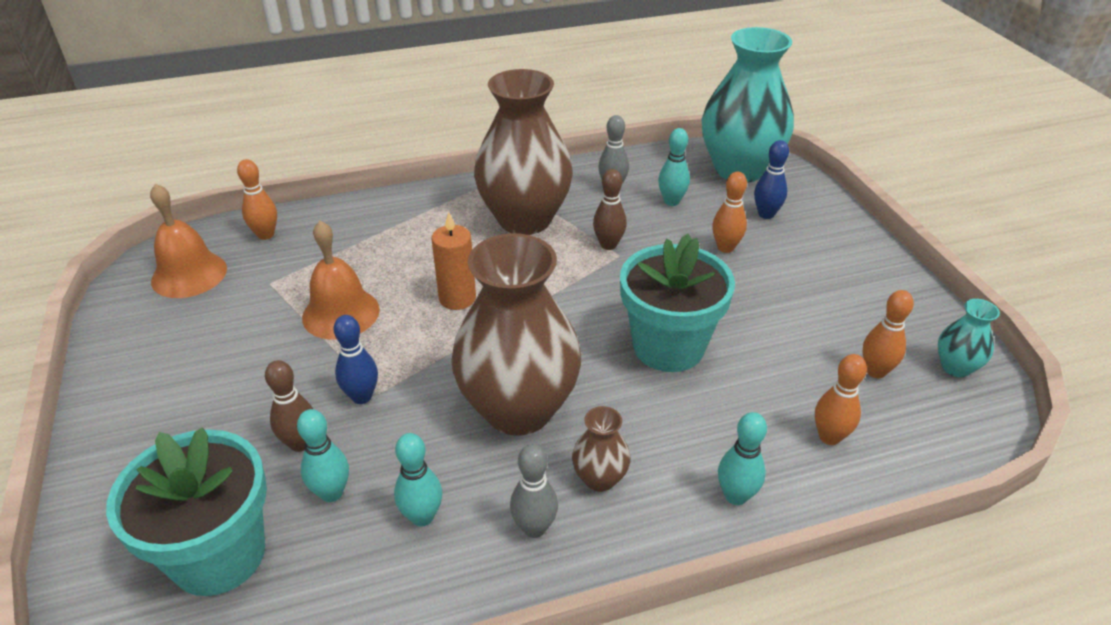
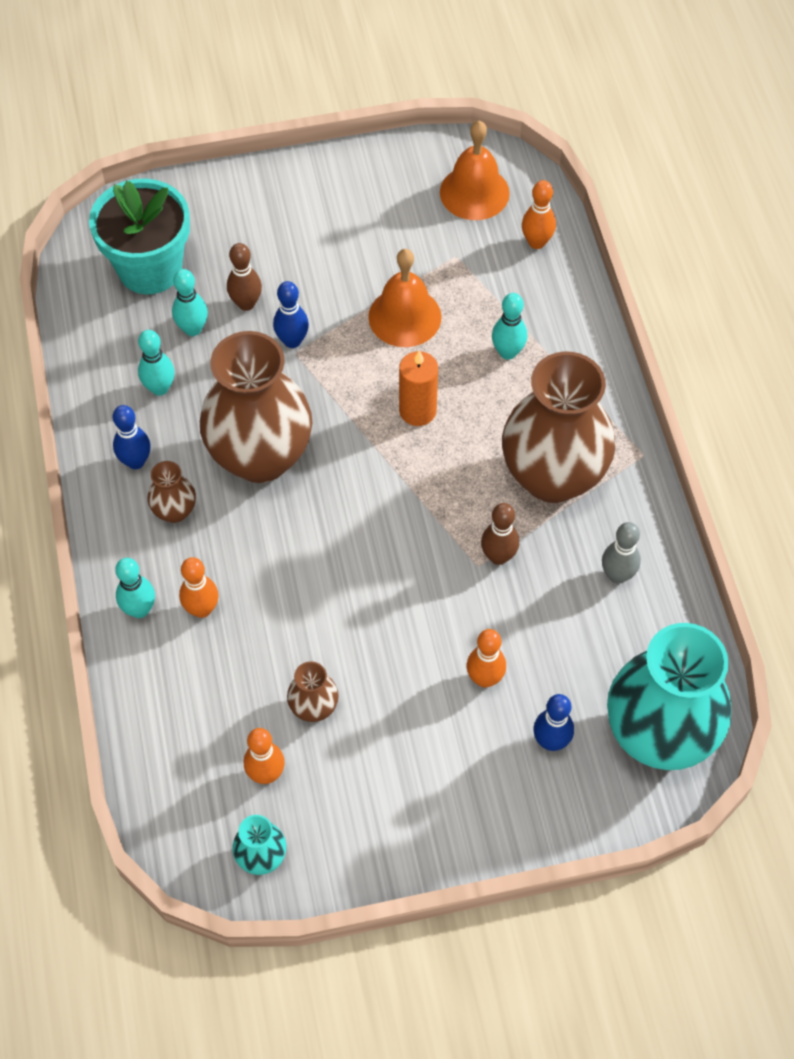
camera: 95 degrees right, 20 degrees up
grey bowling pin [510,444,558,538] -> blue bowling pin [113,405,151,469]
turquoise flower pot [620,234,735,372] -> none
turquoise bowling pin [658,128,690,206] -> turquoise bowling pin moved to [492,293,527,360]
orange bowling pin [815,354,867,445] -> orange bowling pin moved to [179,557,219,618]
none -> brown vase [287,661,339,722]

